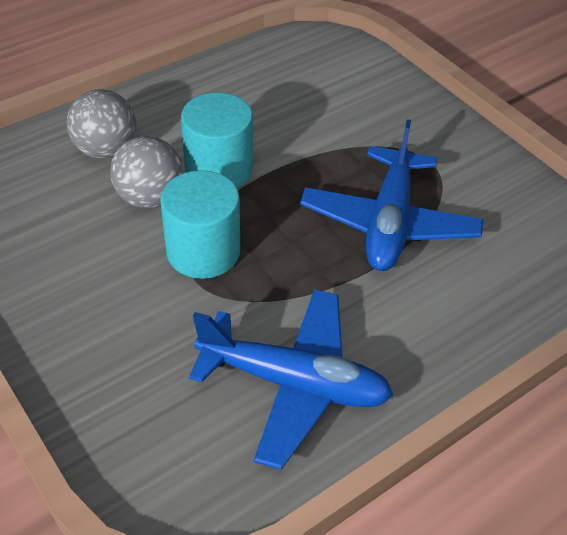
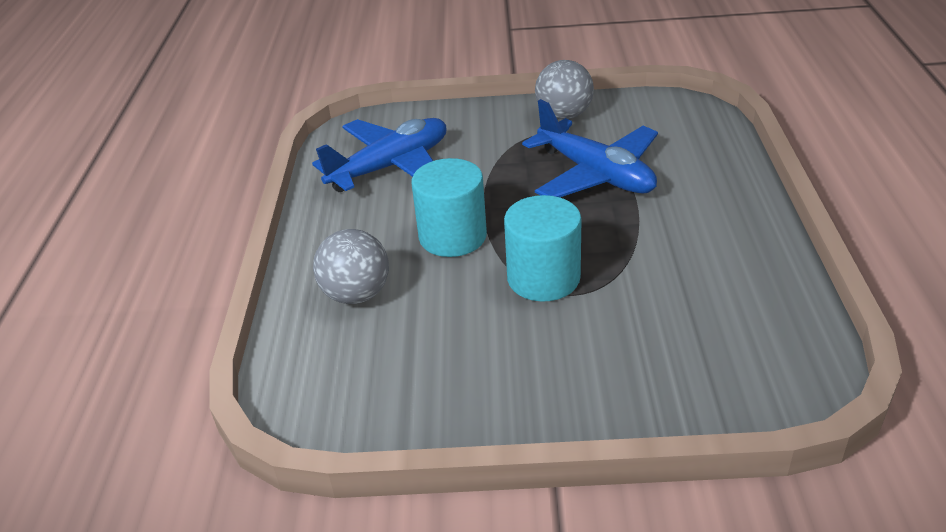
camera: 50 degrees left, 10 degrees down
grey ball [110,136,183,208] -> grey ball moved to [535,60,594,119]
blue plane [189,289,393,470] -> blue plane moved to [312,118,447,192]

